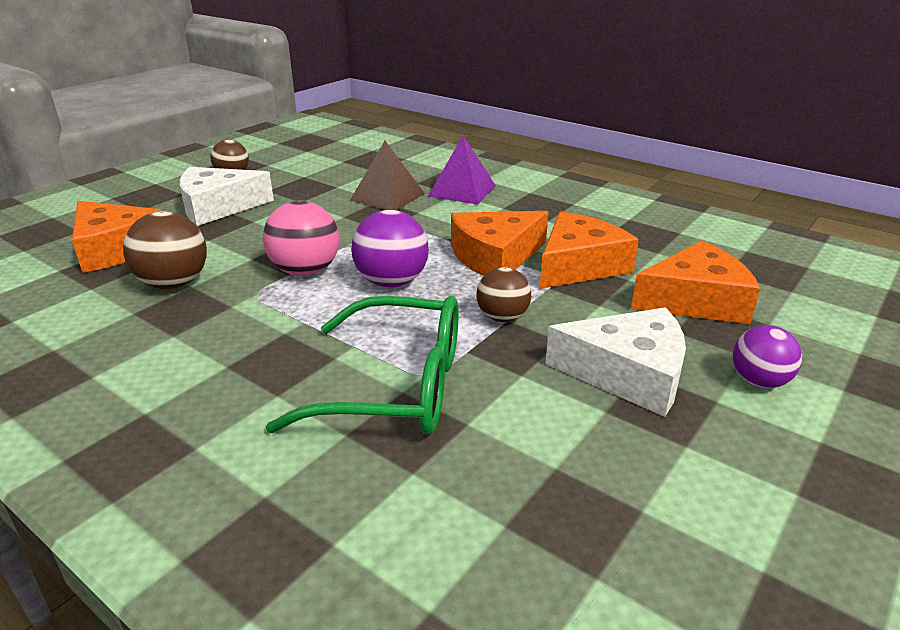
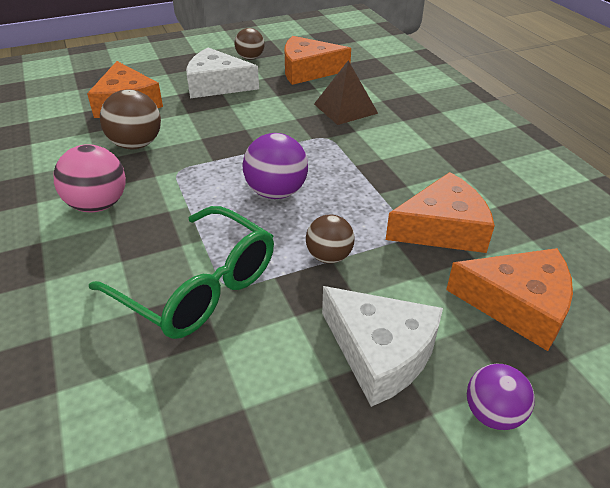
camera: 30 degrees right, 10 degrees up
pink ball [263,201,339,276] -> pink ball moved to [54,144,126,212]
purple pyramid [428,136,496,204] -> none
orange cheese [451,211,548,276] -> orange cheese moved to [285,36,351,85]

